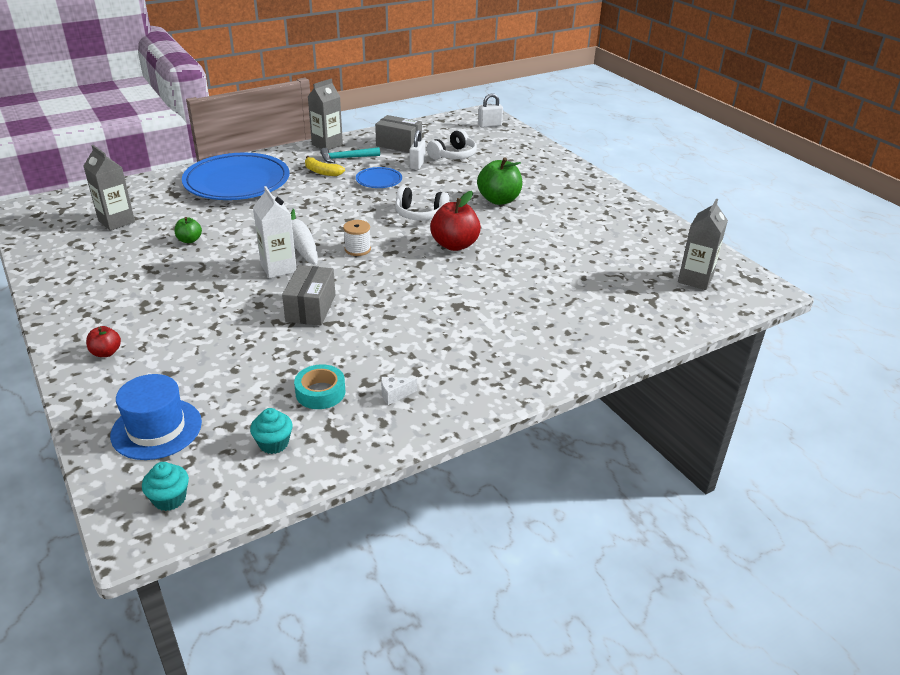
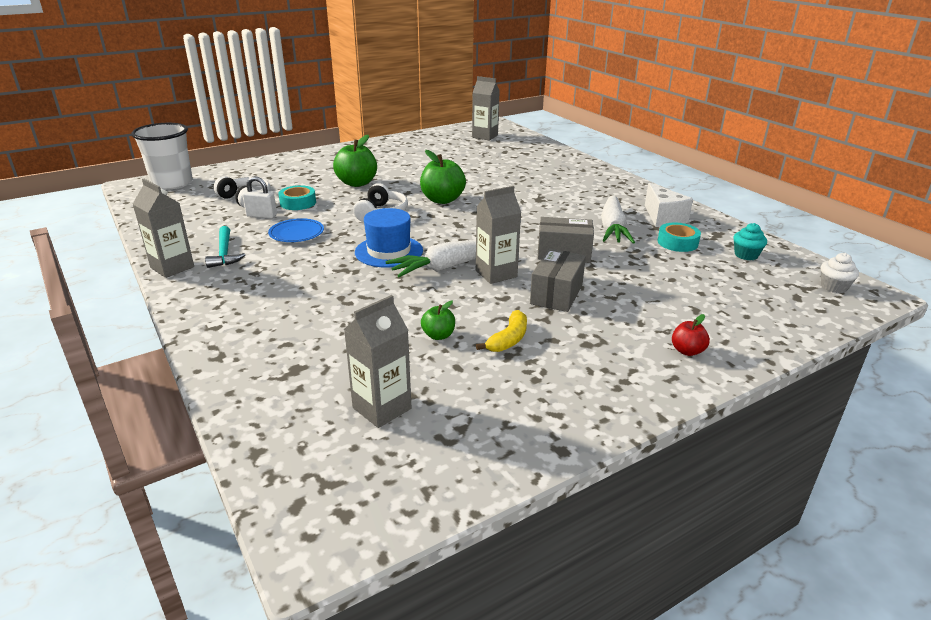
camera: 90 degrees left, 5 degrees down
blue hat [110,374,202,460] -> blue hat moved to [355,208,423,268]
turquoise cupcake [142,462,189,511] -> white cupcake [821,253,859,293]
blue plate [182,153,289,200] -> none
white carton [253,186,297,278] -> grey carton [476,186,521,284]
yellow banana [305,156,345,176] -> yellow banana moved to [476,310,527,352]
white spool [343,220,371,256] -> none
grey box [375,115,422,153] -> grey box moved to [530,249,586,312]
white cheese [381,377,417,405] -> white cheese [645,183,693,227], size x2.01
red apple [430,191,481,251] -> green apple [420,150,466,204]
white padlock [478,93,503,128] -> white cup [131,123,193,190]
none -> turquoise tape [278,185,316,210]
none -> white carrot [601,195,635,243]

